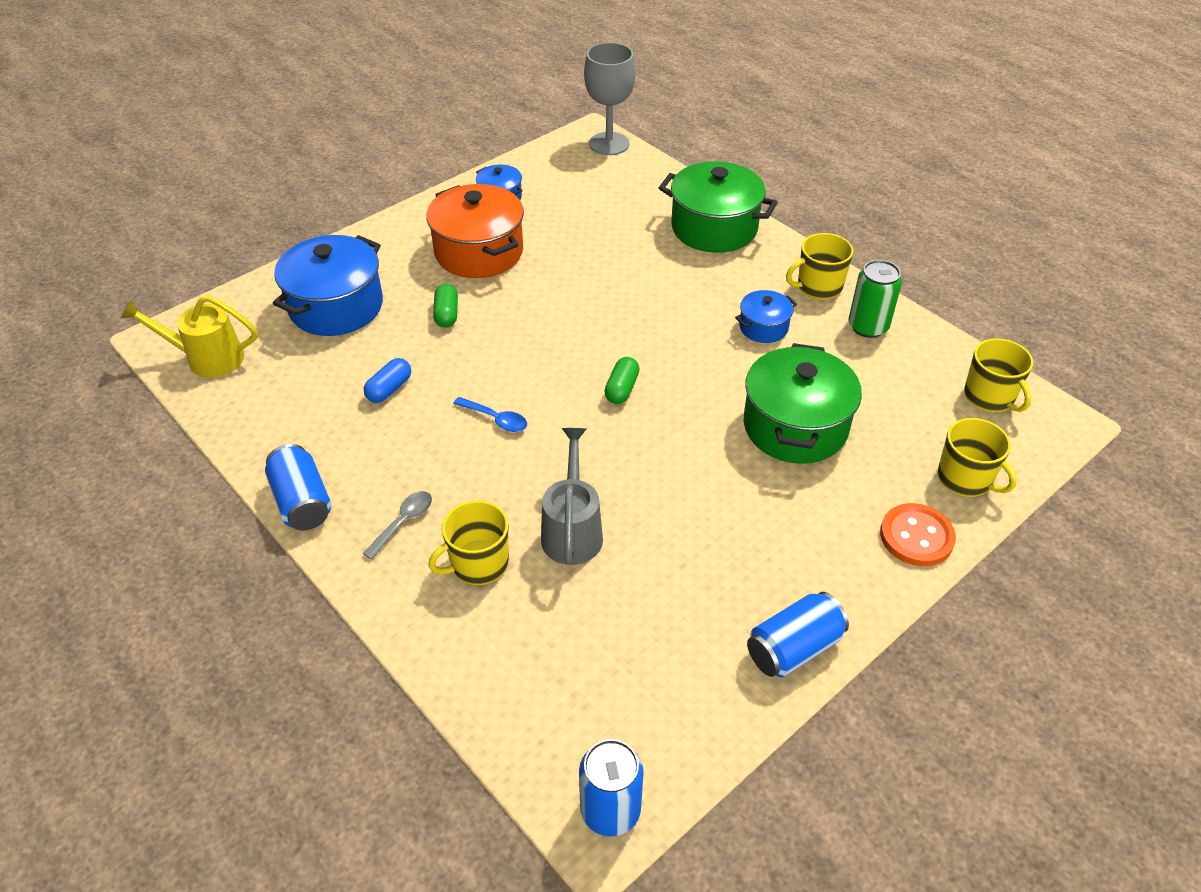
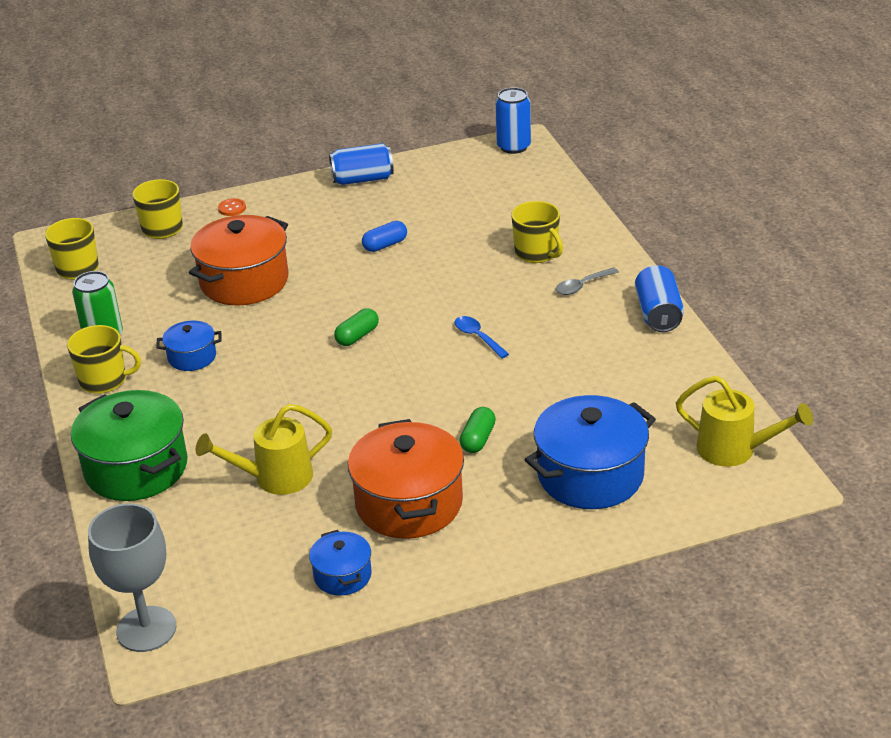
camera: 155 degrees left, 10 degrees down
blue capsule [364,358,411,403] -> blue capsule moved to [362,221,407,252]
yellow mug [428,501,509,585] -> yellow mug turned 60 degrees clockwise [511,201,563,263]
grey watering can [541,428,603,565] -> none
green pot [744,343,862,464] -> orange pot [189,215,288,306]
orange button [880,503,956,566] -> orange button [218,198,246,216], size x0.53
none -> yellow watering can [196,404,332,495]

